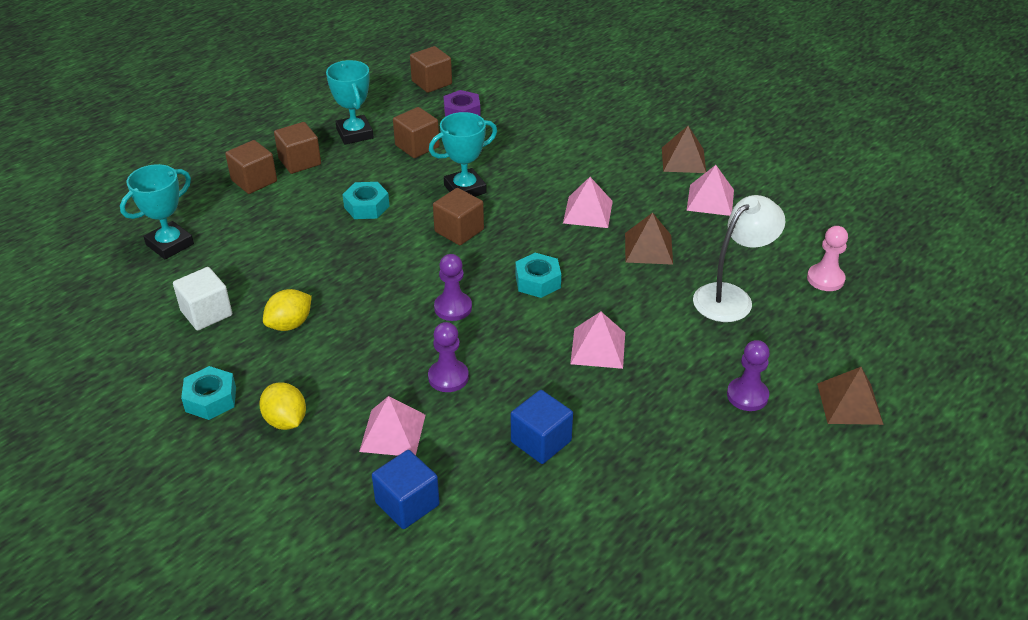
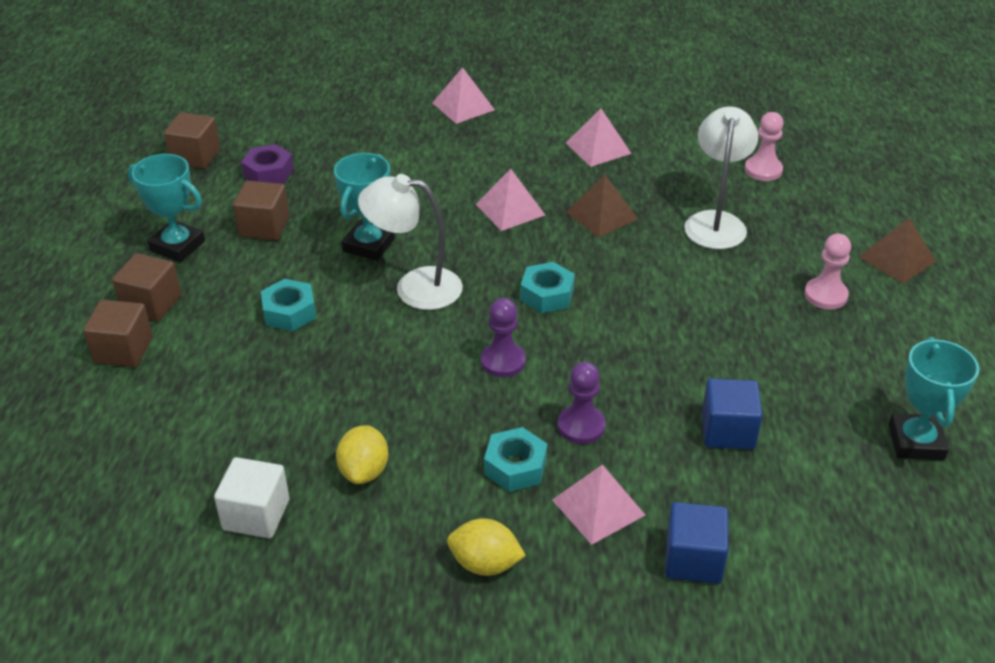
camera: 40 degrees left, 0 degrees up
turquoise trophy [120,164,194,259] -> turquoise trophy moved to [889,337,979,460]
turquoise nut [181,366,236,420] -> turquoise nut moved to [484,427,547,492]
brown cube [433,188,484,245] -> white lamp [358,174,463,310]
pink pyramid [570,312,625,369] -> pink pyramid moved to [432,67,495,124]
brown pyramid [662,126,706,173] -> none
purple pawn [727,340,770,411] -> pink pawn [804,233,851,310]

